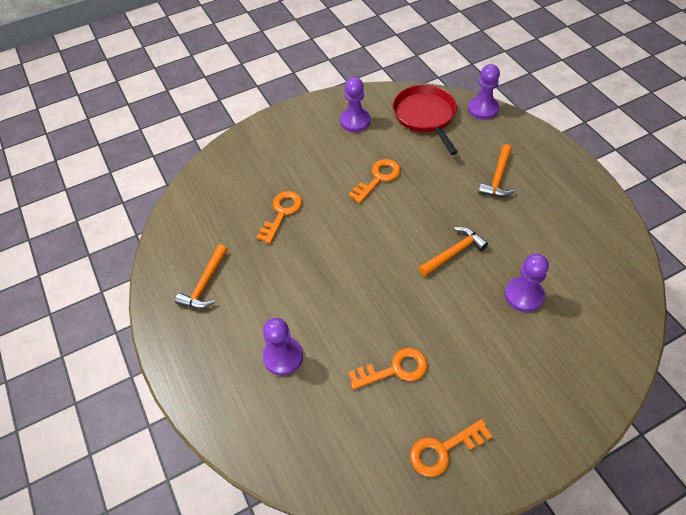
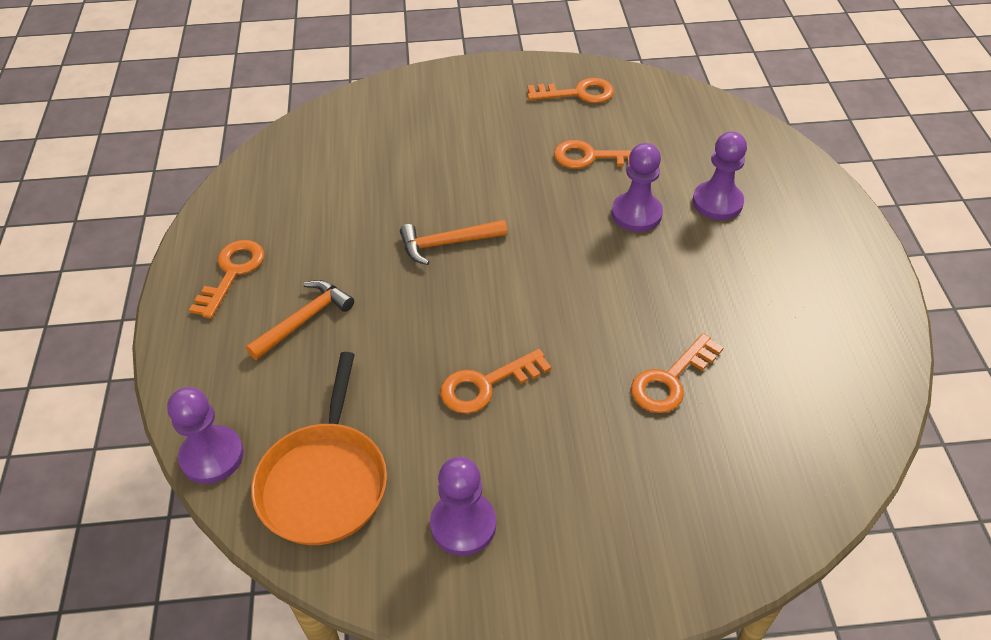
camera: 160 degrees left, 5 degrees down
orange hammer [175,244,228,309] -> none
red pan [393,85,458,155] -> orange pan [251,352,387,545]
purple pawn [505,254,549,312] -> purple pawn moved to [612,143,663,232]
none -> orange key [189,240,264,319]

